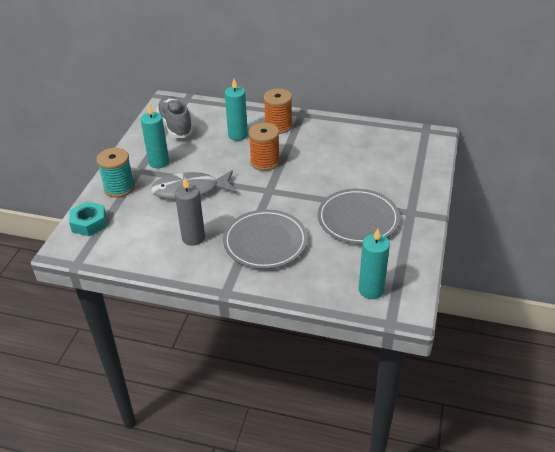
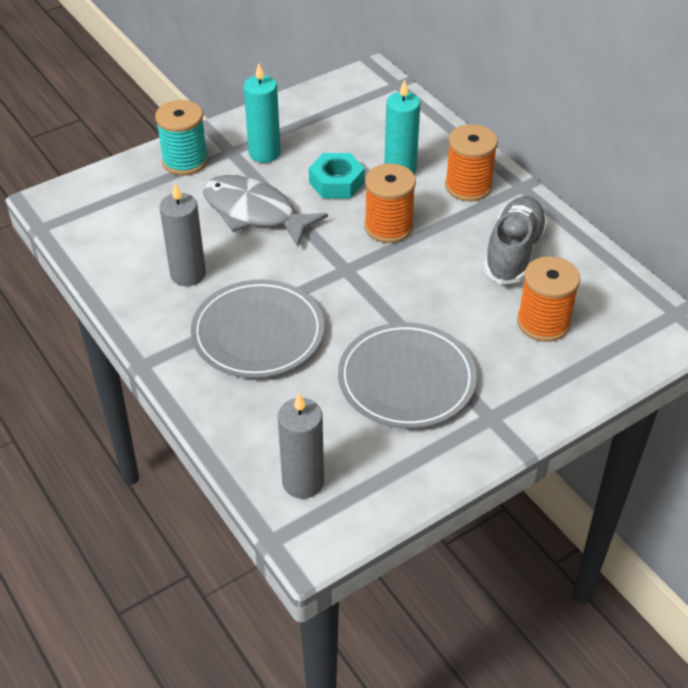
camera: 40 degrees right, 5 degrees up
turquoise nut [69,201,106,236] -> turquoise nut moved to [309,153,365,198]
grey shoe [156,96,193,138] -> grey shoe moved to [484,196,548,284]
turquoise candle [359,228,390,299] -> grey candle [278,393,324,499]
none -> orange spool [517,256,580,342]

